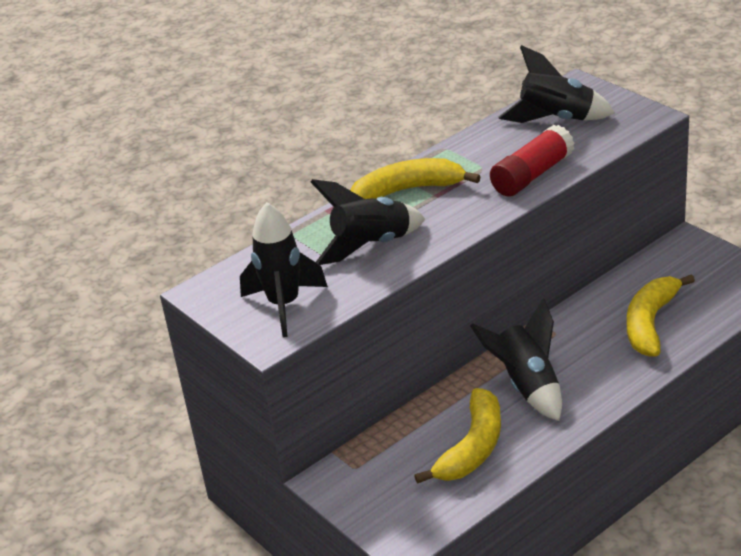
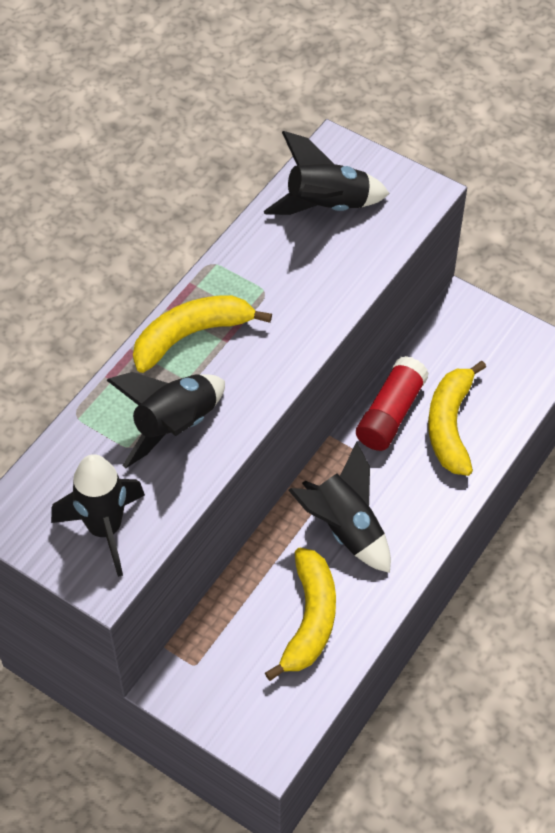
camera: 20 degrees left, 20 degrees up
red glue stick [490,125,574,196] -> red glue stick moved to [356,356,429,451]

